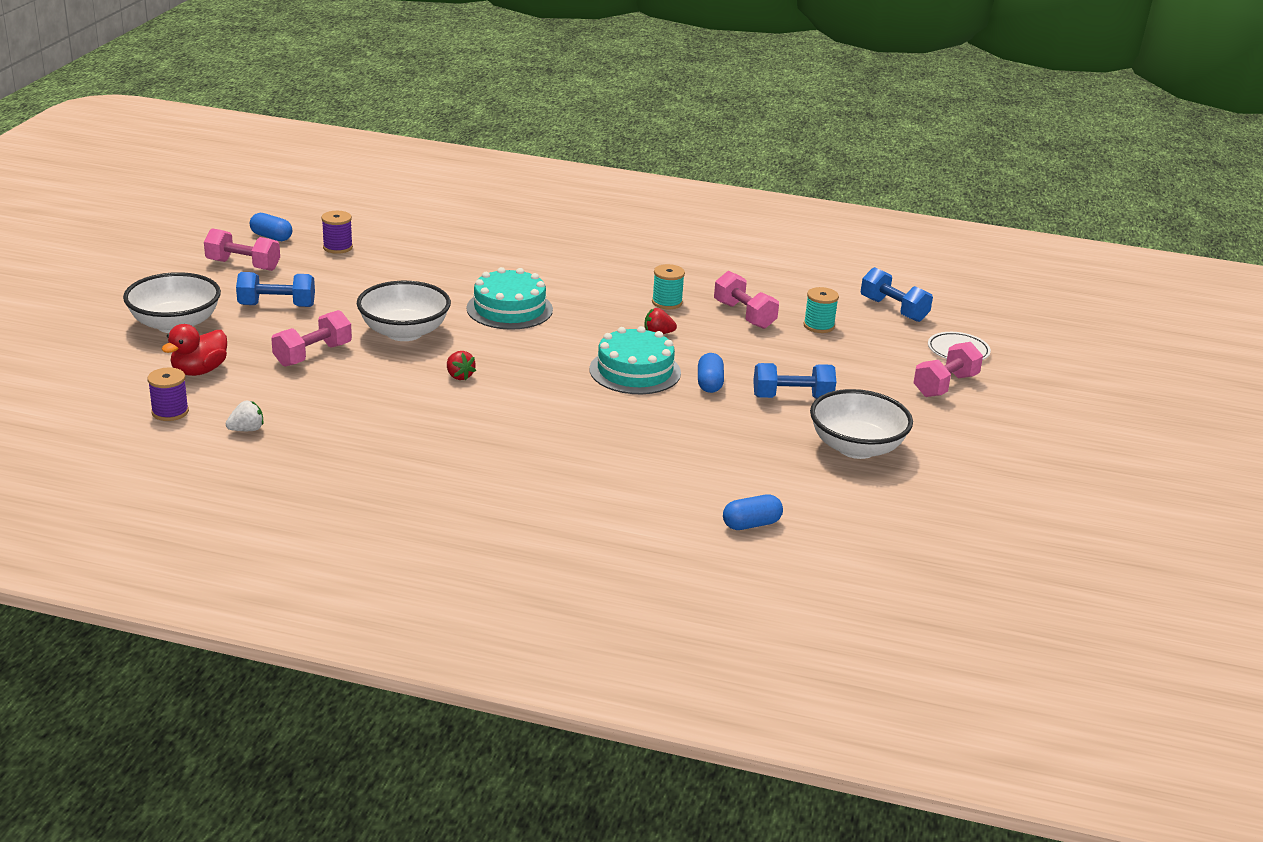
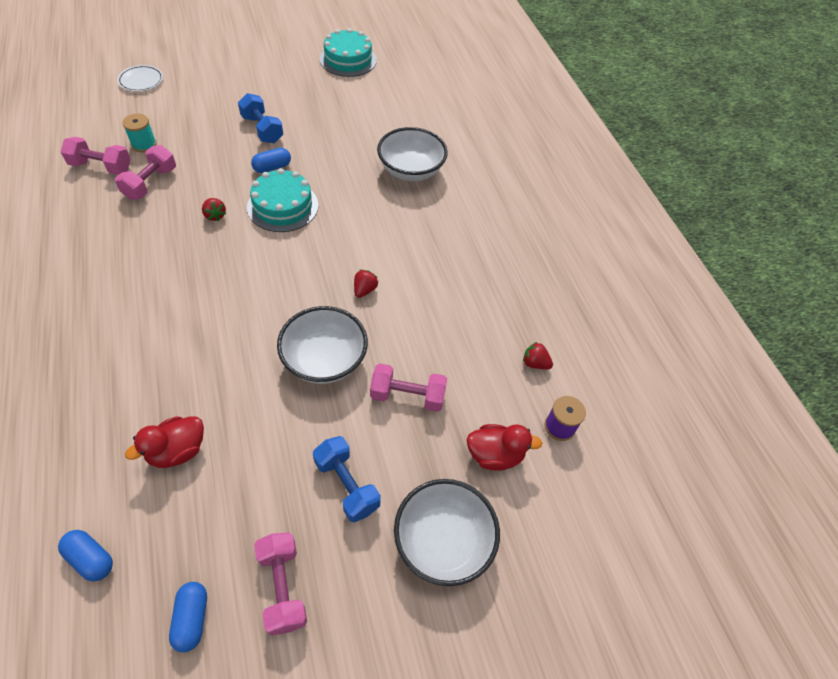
camera: 125 degrees left, 25 degrees up
white strawberry [226,401,264,431] -> red strawberry [523,342,553,369]
purple spool [321,211,353,254] -> none
turquoise cake [466,267,553,330] -> turquoise cake moved to [320,28,377,77]
turquoise spool [652,264,685,309] -> none
blue capsule [723,494,783,530] -> blue capsule moved to [58,530,113,582]
white bowl [810,389,913,459] -> white bowl moved to [377,127,448,181]
blue dumbbell [861,267,933,322] -> none
pink dumbbell [913,342,983,397] -> pink dumbbell moved to [61,137,131,175]
none -> red duck [125,416,204,468]

